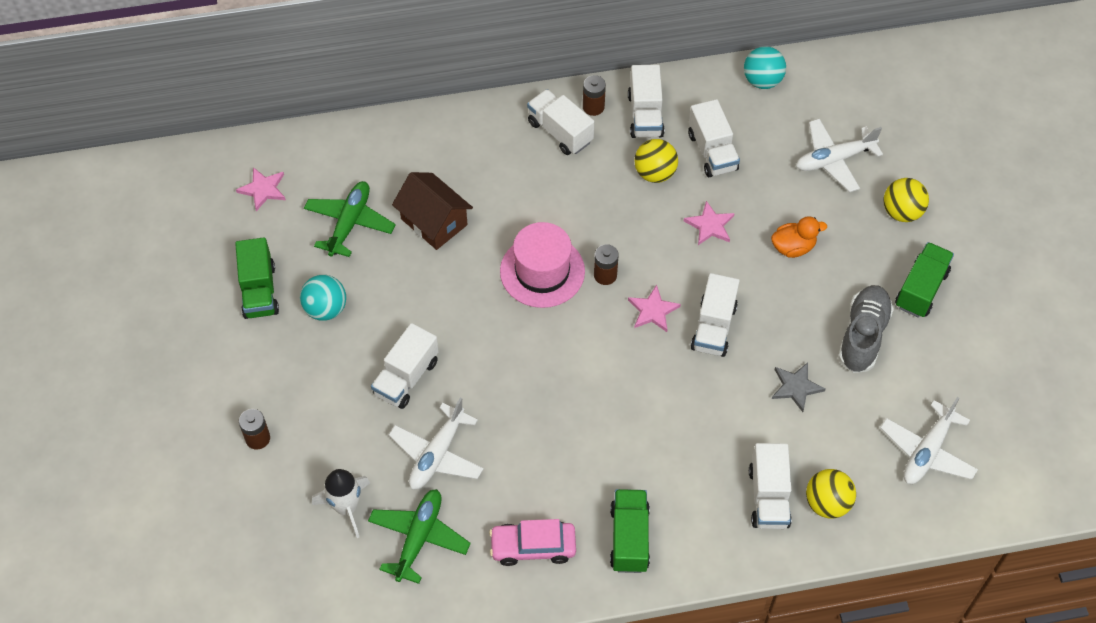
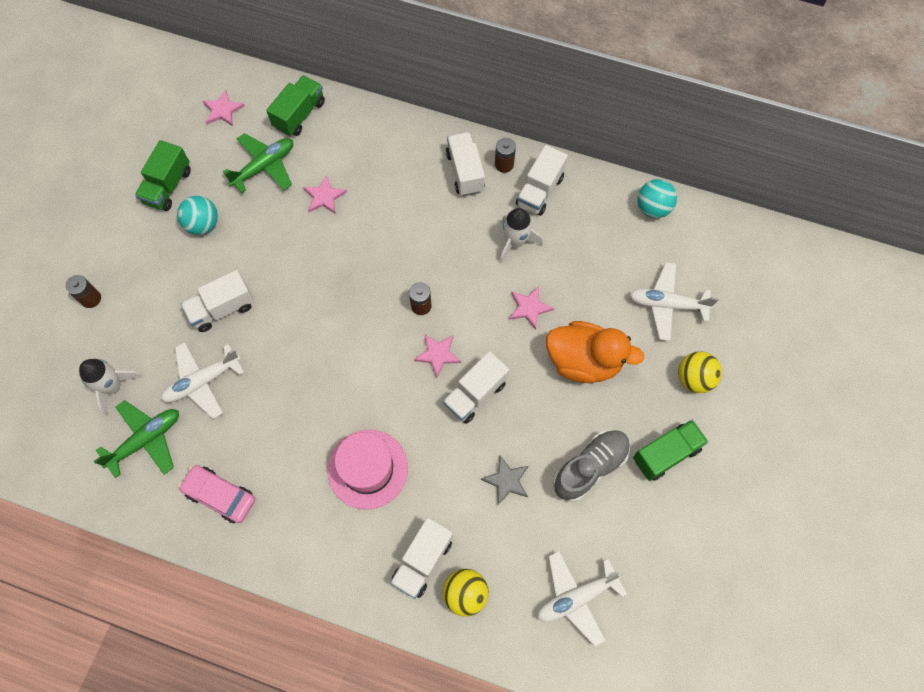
camera: 30 degrees right, 10 degrees up
brown house [392,172,473,250] -> pink star [303,175,347,214]
pink hat [500,222,585,308] -> pink hat moved to [327,430,408,510]
green truck [610,489,650,573] -> green truck moved to [266,75,325,136]
yellow ball [634,139,678,183] -> white rocket [499,208,543,264]
white truck [688,99,740,177] -> none
orange duck [771,216,827,258] -> orange duck [546,321,644,383], size x1.82

